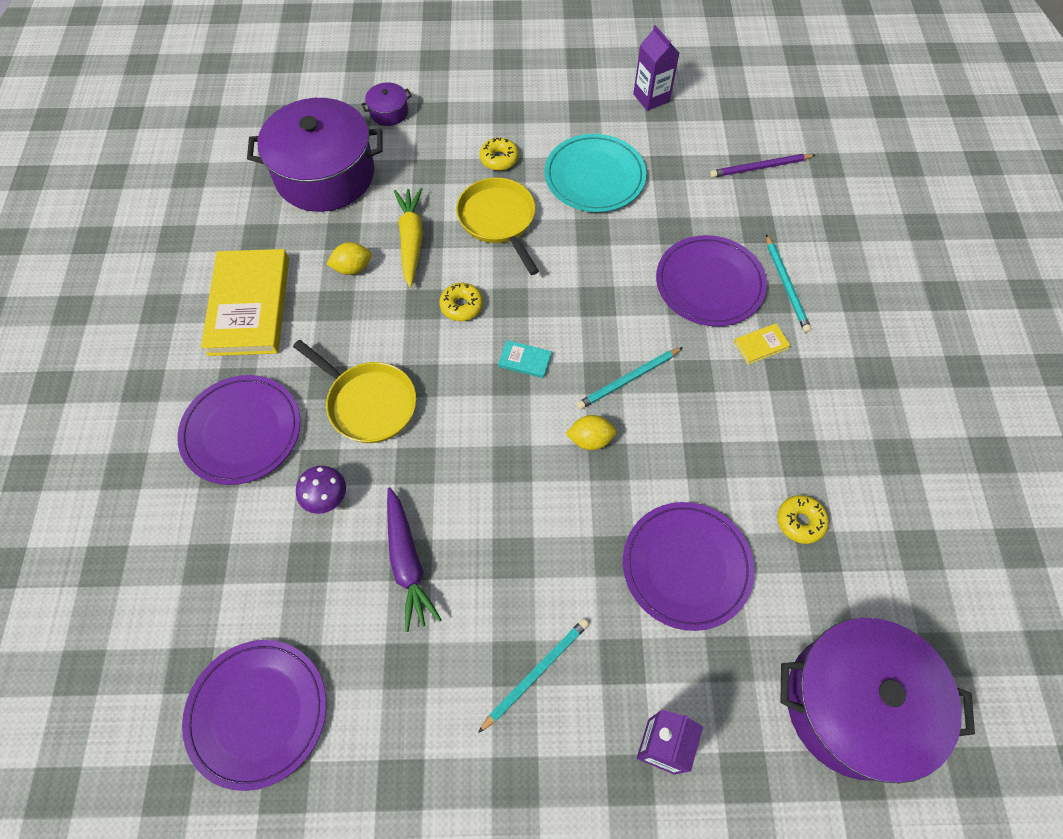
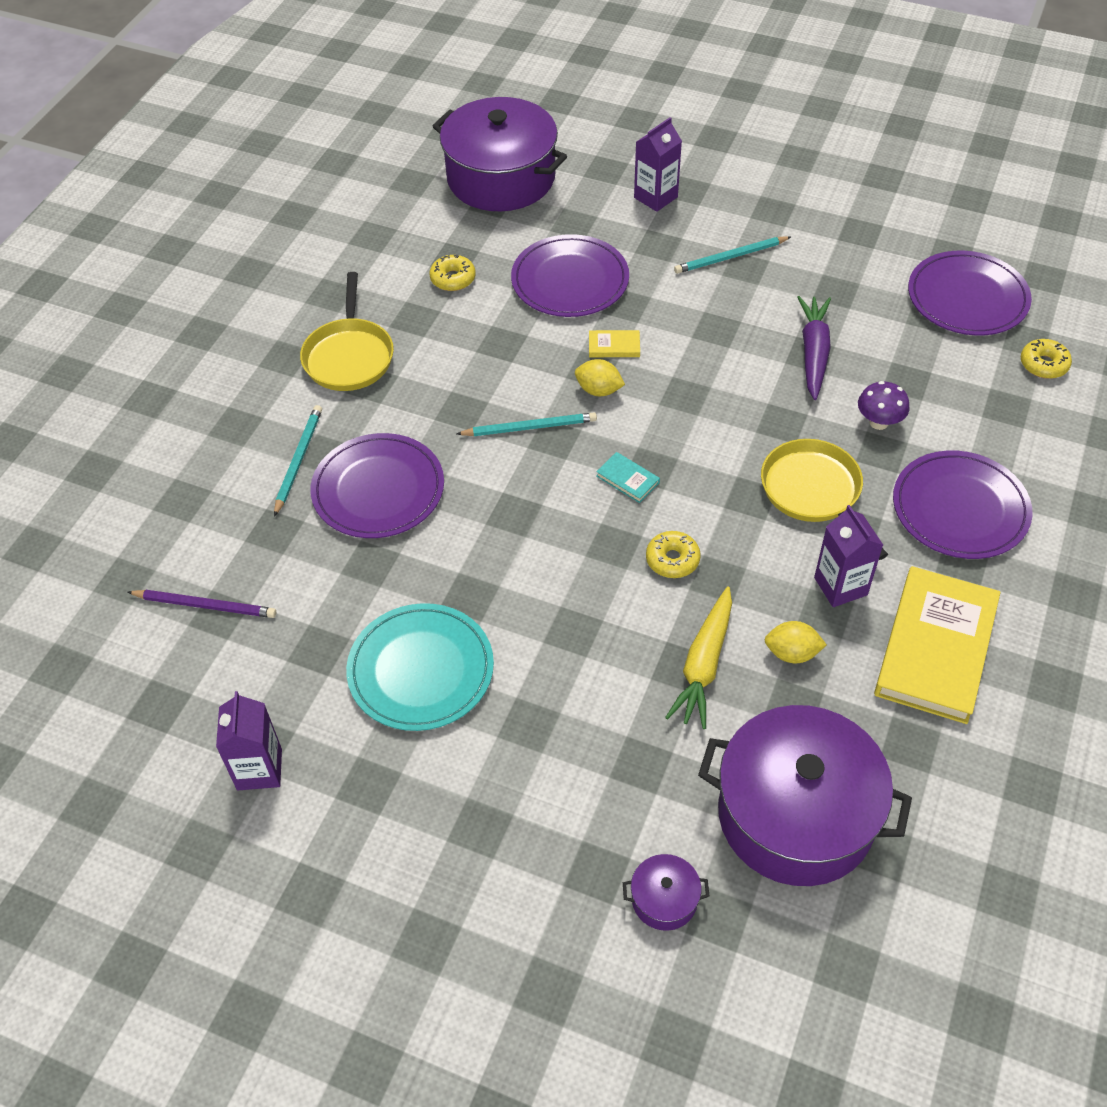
camera: 155 degrees left, 10 degrees down
yellow pan [456,178,539,275] -> yellow pan moved to [300,272,394,391]
yellow donut [480,137,519,171] -> yellow donut moved to [1021,339,1072,379]
yellow book [734,323,791,364] -> yellow book moved to [589,330,640,357]
none -> purple carton [814,505,883,607]

